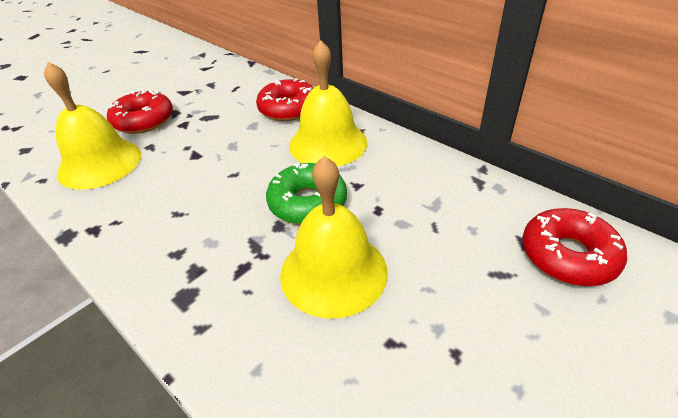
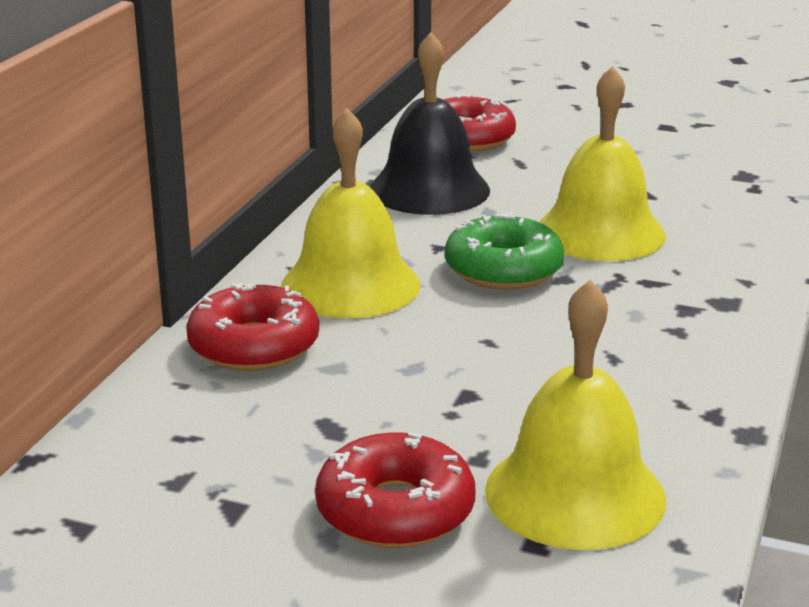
camera: 115 degrees left, 15 degrees down
none -> black bell [370,32,490,215]

